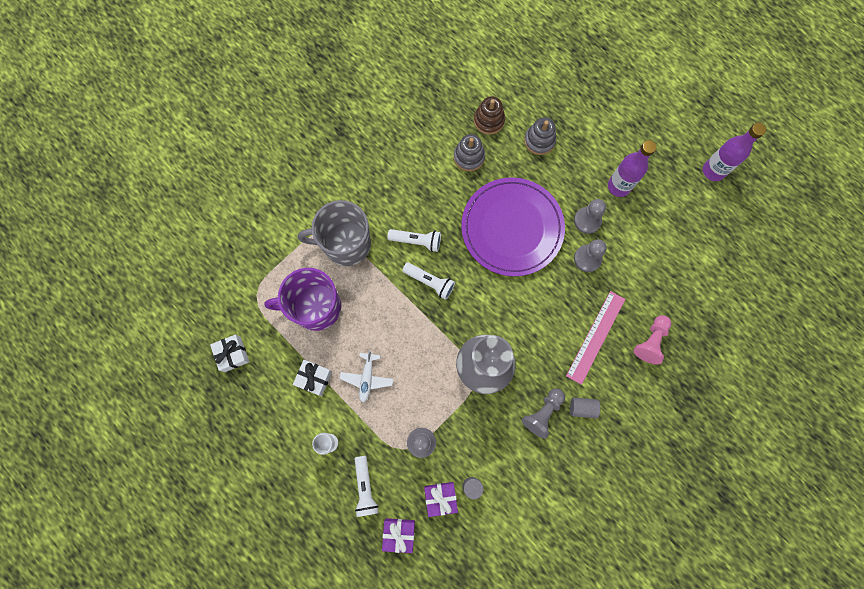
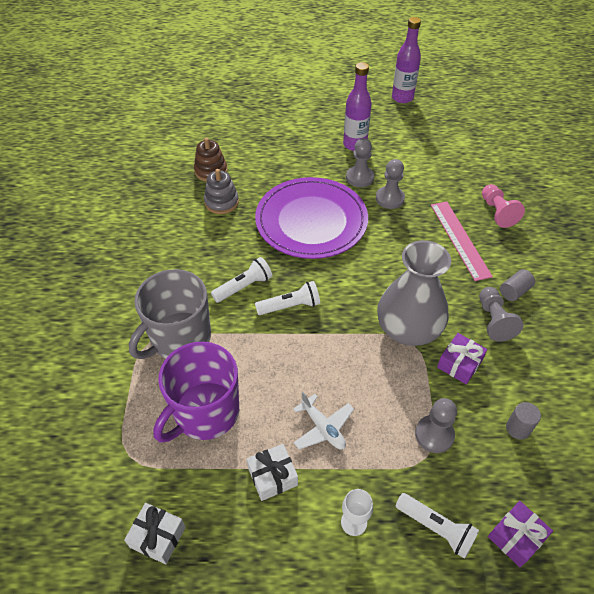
camera: 45 degrees left, 25 degrees down
purple gift [424,482,458,517] -> purple gift moved to [437,333,487,384]
grey stacking toy [524,117,556,155] -> none

